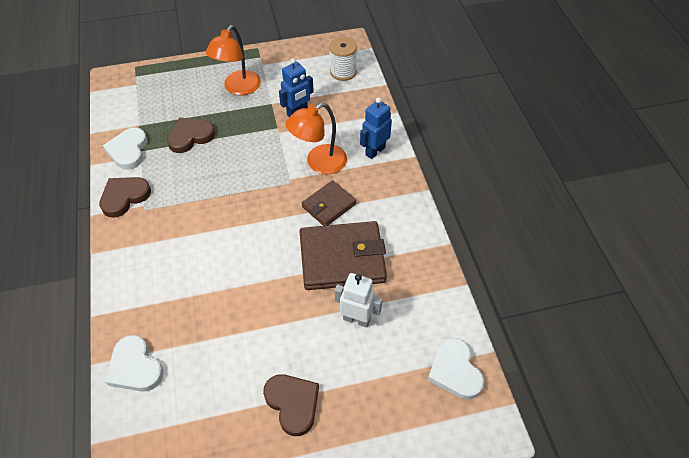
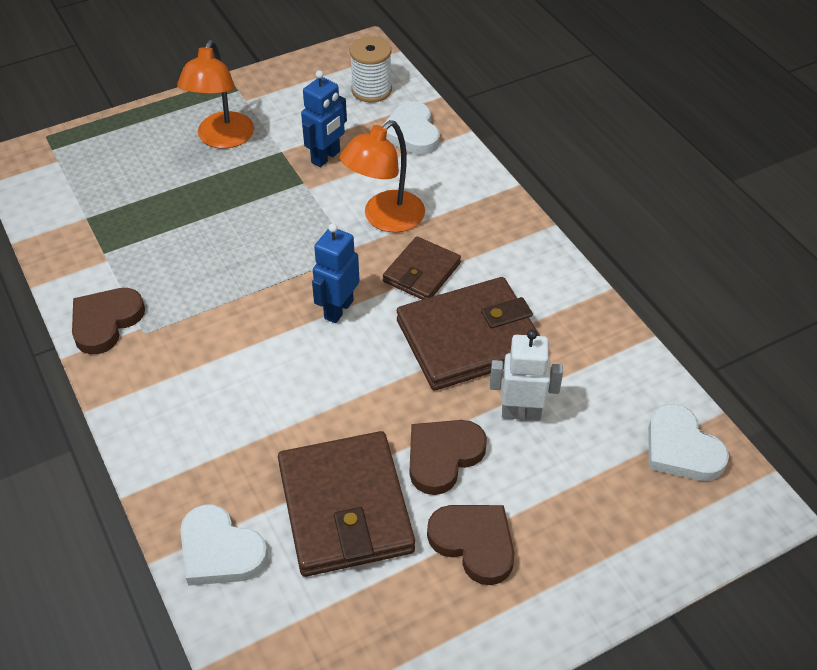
camera: 15 degrees left, 5 degrees down
white heart [103,128,147,170] -> white heart moved to [382,101,440,155]
brown heart [167,117,215,153] -> brown heart moved to [410,420,487,495]
blue robot [360,98,392,159] -> blue robot moved to [312,223,360,323]
none -> brown wallet [278,431,415,577]

